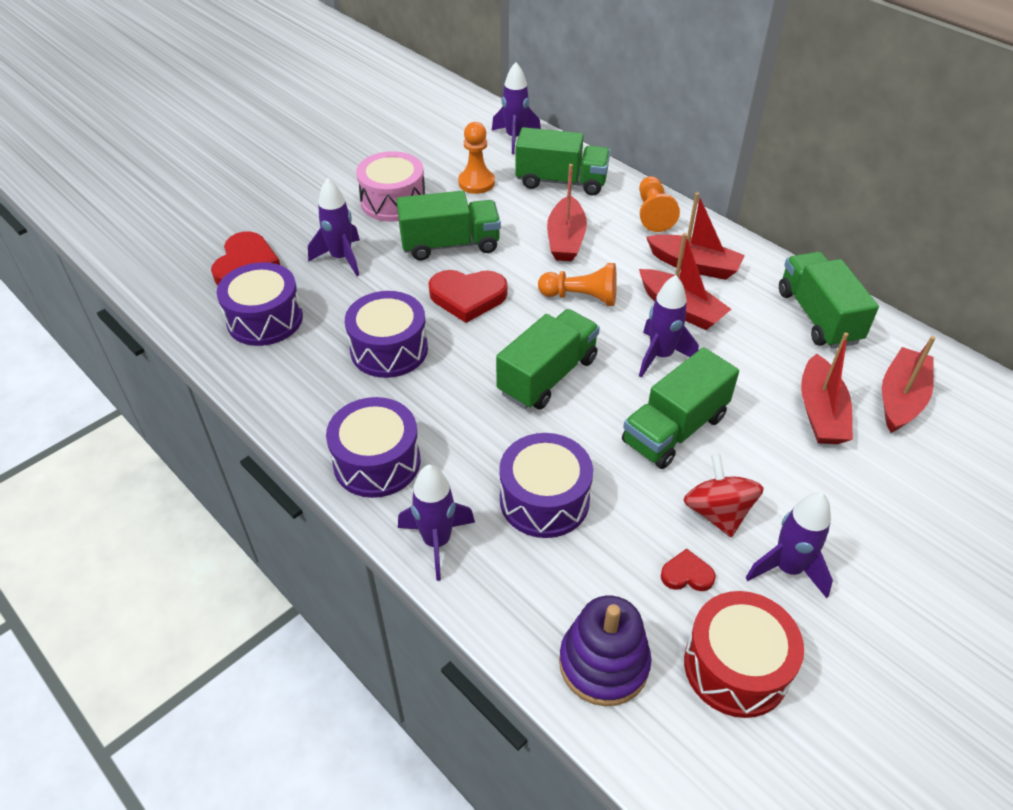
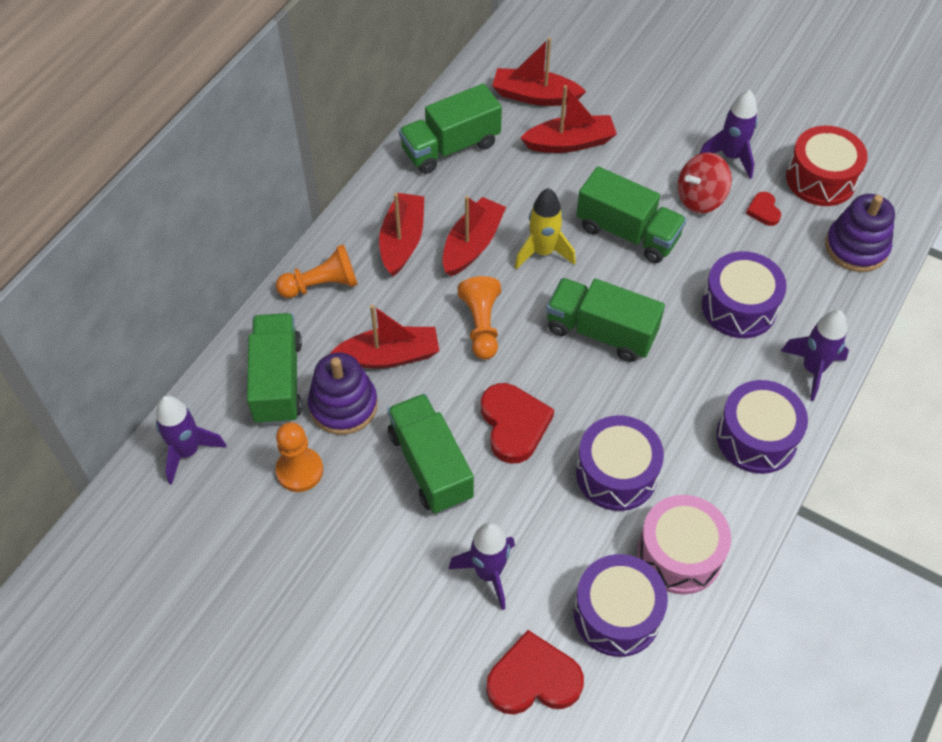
camera: 105 degrees left, 10 degrees up
pink drum [356,151,425,222] -> pink drum moved to [637,495,731,594]
purple rocket [639,275,699,377] -> yellow rocket [515,188,576,269]
none -> purple stacking toy [308,352,378,435]

